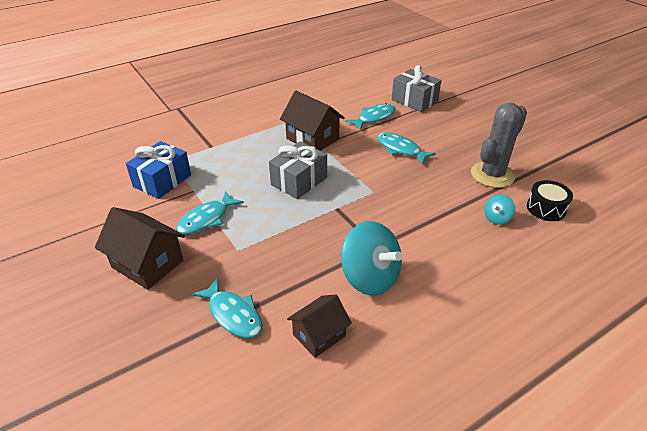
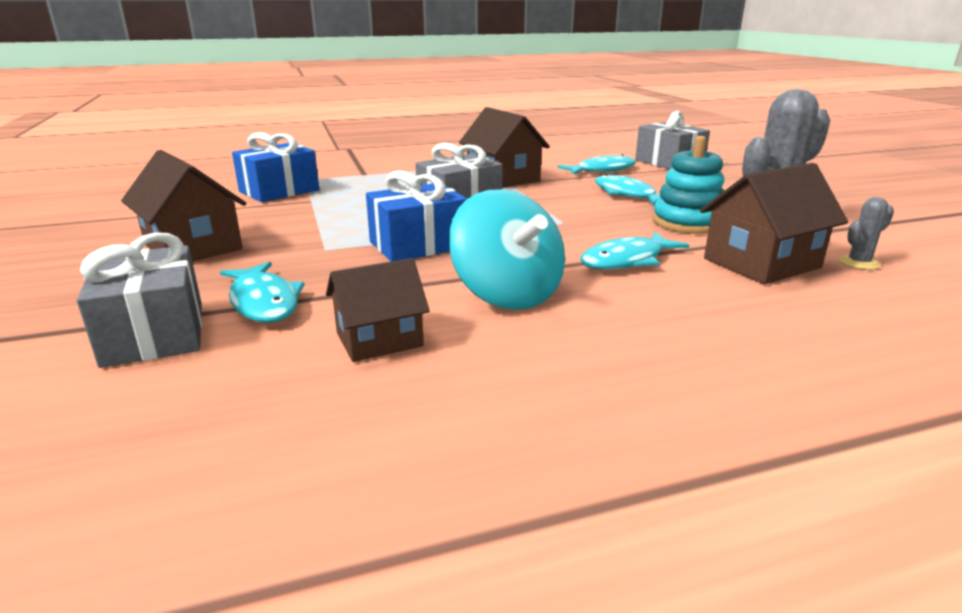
camera: 15 degrees right, 15 degrees down
turquoise fish [176,192,244,234] -> turquoise fish moved to [580,232,689,270]
turquoise spinning top [484,194,515,225] -> brown house [700,163,848,284]
black drum [527,180,573,221] -> grey cactus [839,197,894,270]
none -> grey gift [77,232,202,368]
none -> blue gift [366,170,467,262]
none -> turquoise stacking toy [653,136,724,234]

